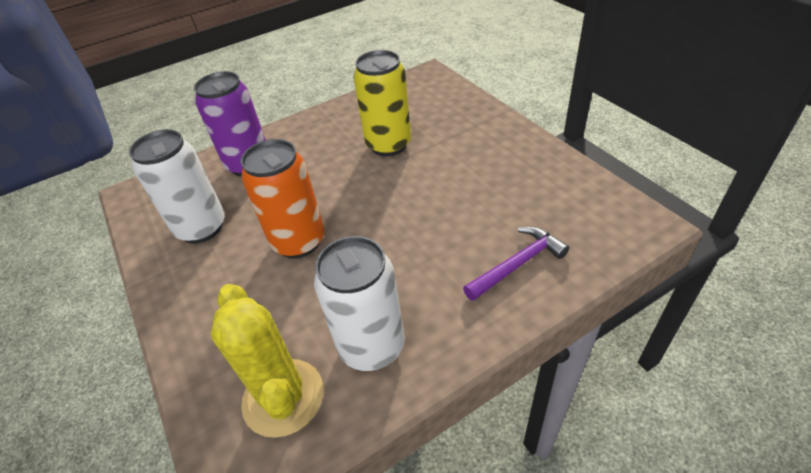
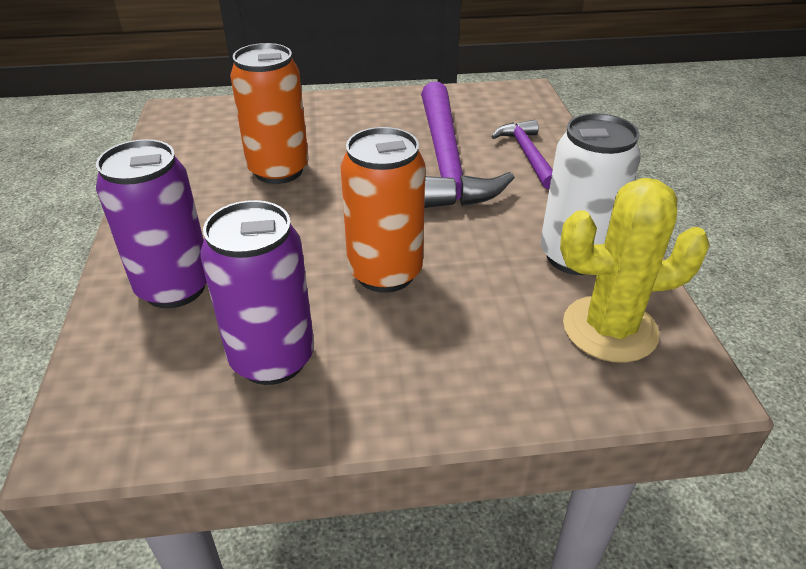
camera: 70 degrees left, 5 degrees down
white can [129,129,225,244] -> purple can [200,200,314,385]
yellow can [354,50,411,156] -> orange can [230,43,309,184]
none -> purple hammer [421,82,515,208]

